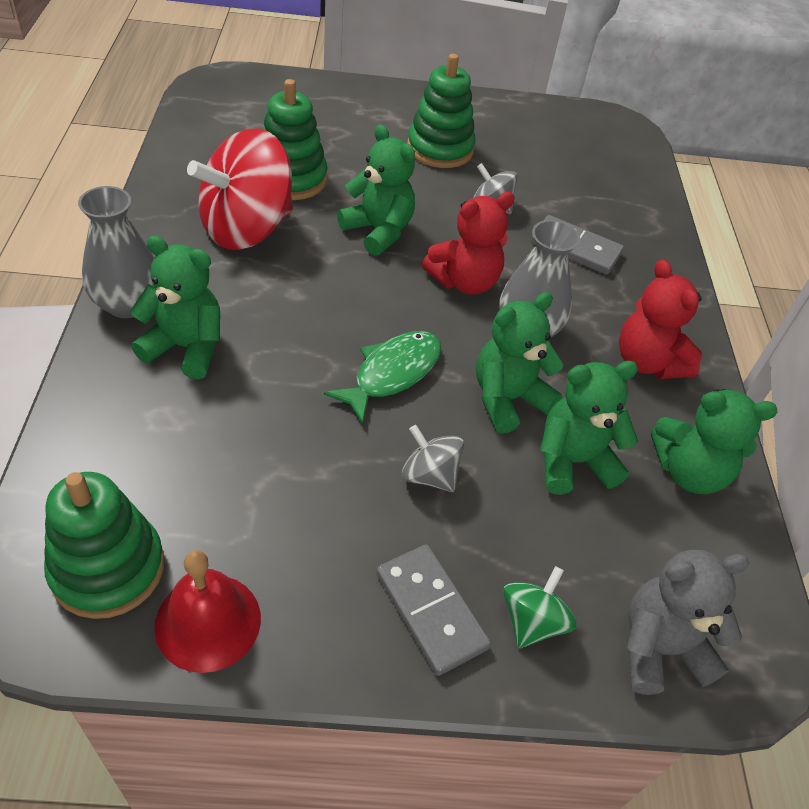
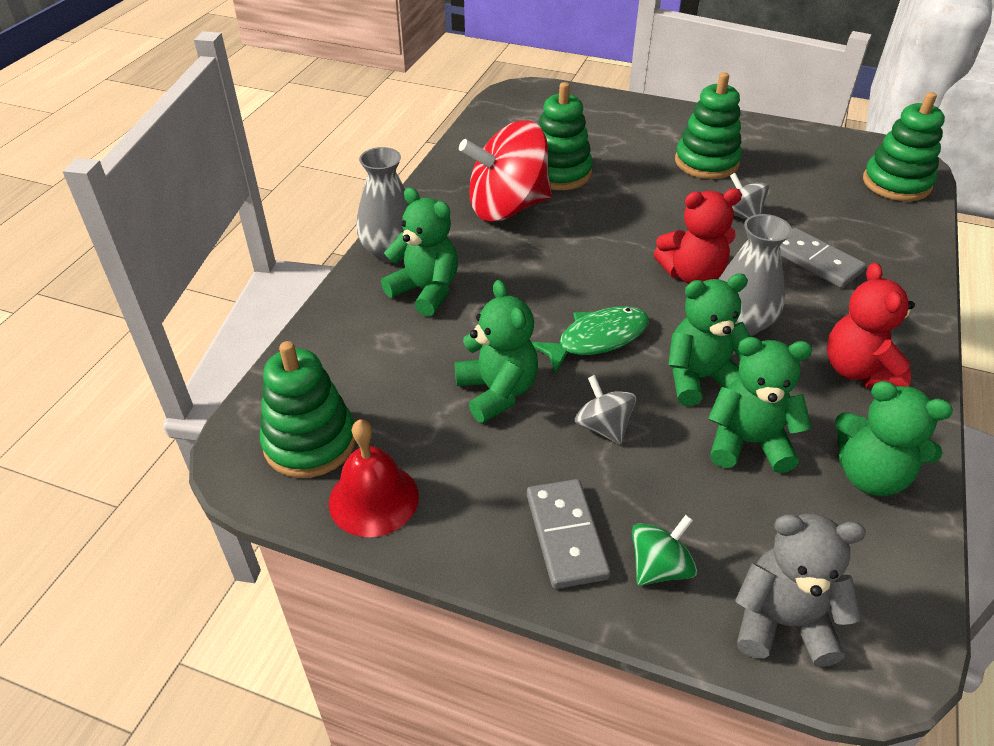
camera: 25 degrees right, 5 degrees down
green teddy bear [337,124,415,256] -> green teddy bear moved to [454,280,538,423]
none -> green stacking toy [863,92,945,201]

